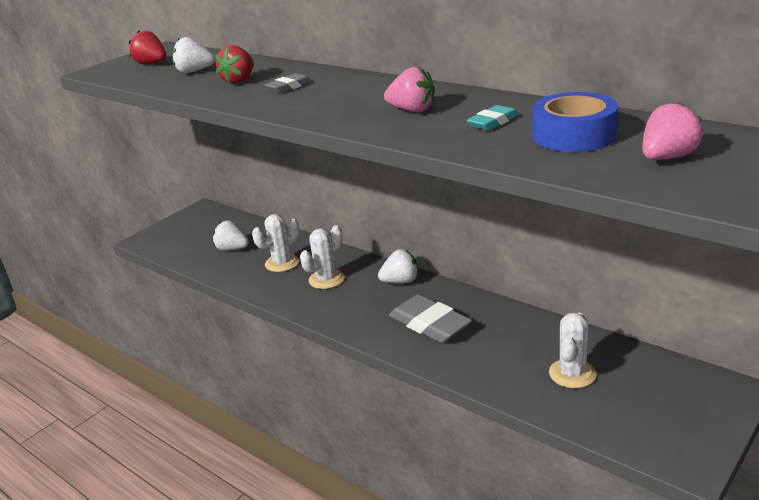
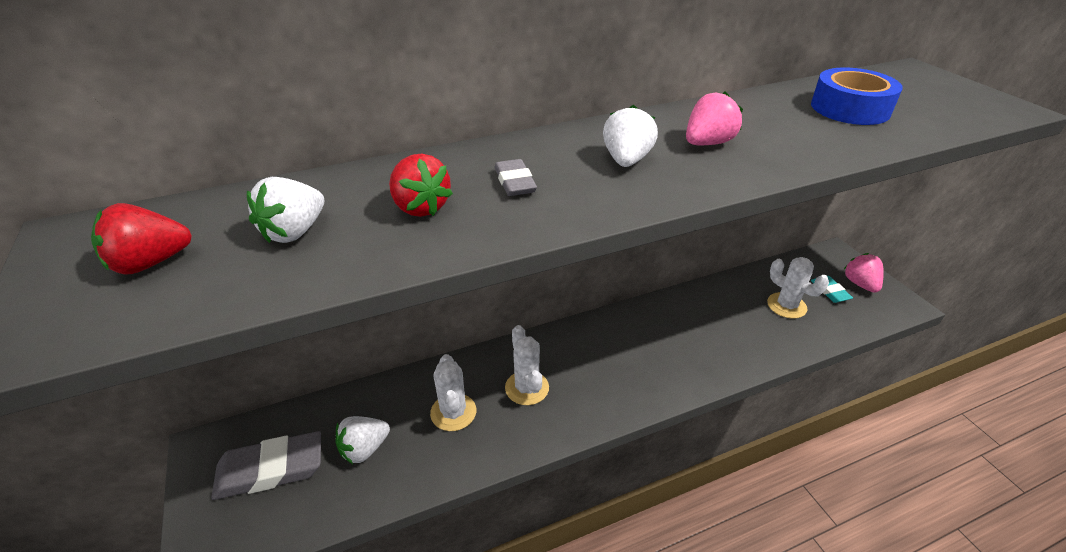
camera: 65 degrees left, 10 degrees up
white strawberry [378,249,418,283] -> white strawberry moved to [603,105,658,167]
grey eraser [389,294,472,343] -> grey eraser moved to [211,431,321,500]
turquoise eraser [467,105,519,130] -> turquoise eraser moved to [811,276,853,303]
pink strawberry [642,101,703,160] -> pink strawberry moved to [844,253,884,293]

